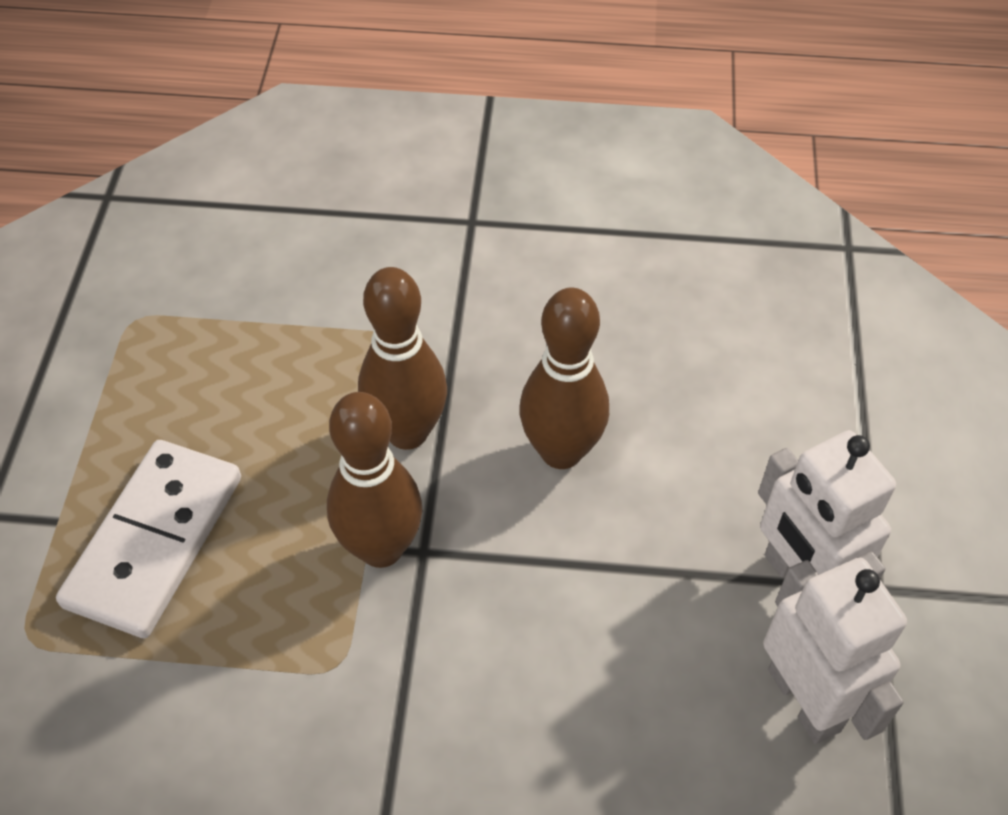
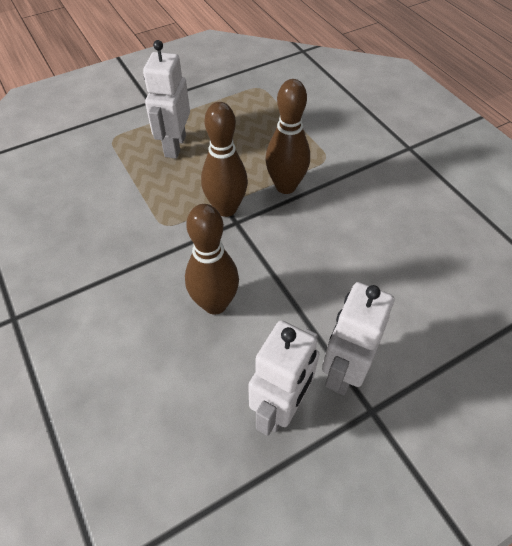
camera: 55 degrees right, 0 degrees up
white domino [56,440,241,638] -> white robot [143,40,190,159]
brown bowling pin [519,288,609,469] -> brown bowling pin moved to [185,204,239,315]

